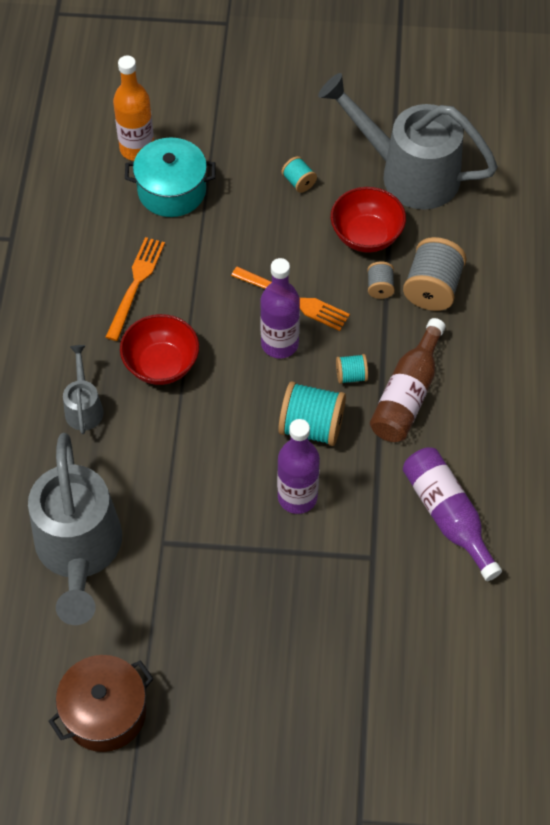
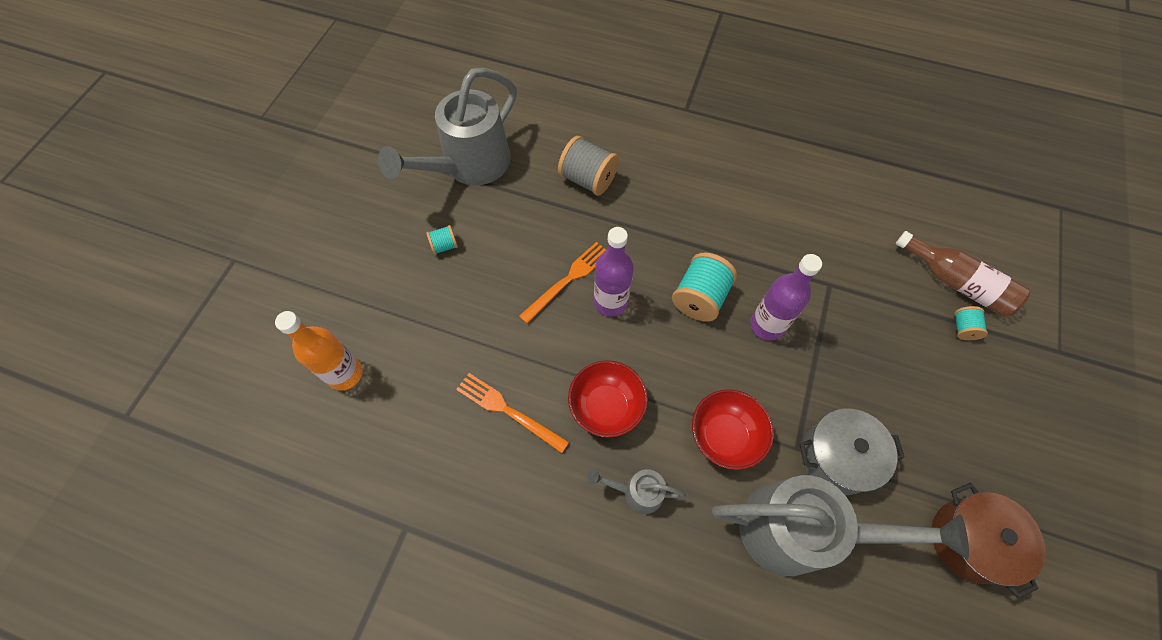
camera: 75 degrees left, 5 degrees up
turquoise pot [125,138,215,217] -> none
red bowl [331,187,406,253] -> red bowl moved to [692,389,774,470]
turquoise spool [336,354,368,384] -> turquoise spool moved to [954,306,988,340]
grey spool [367,261,395,299] -> none
brown bottle [370,318,446,442] -> brown bottle moved to [896,231,1030,317]
purple bottle [403,447,502,581] -> none
none -> grey pot [799,409,904,495]

